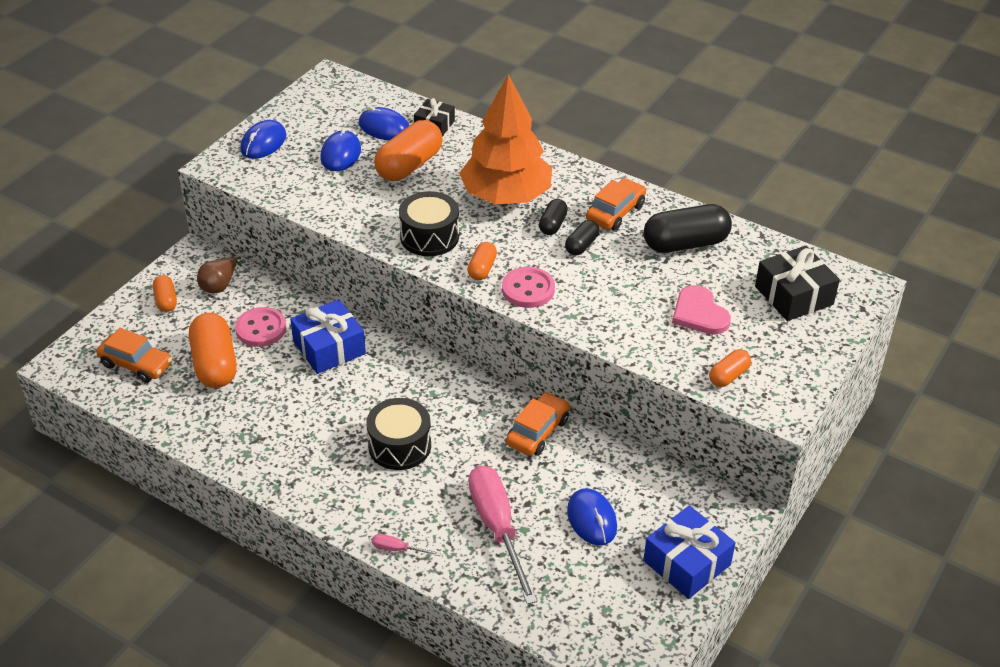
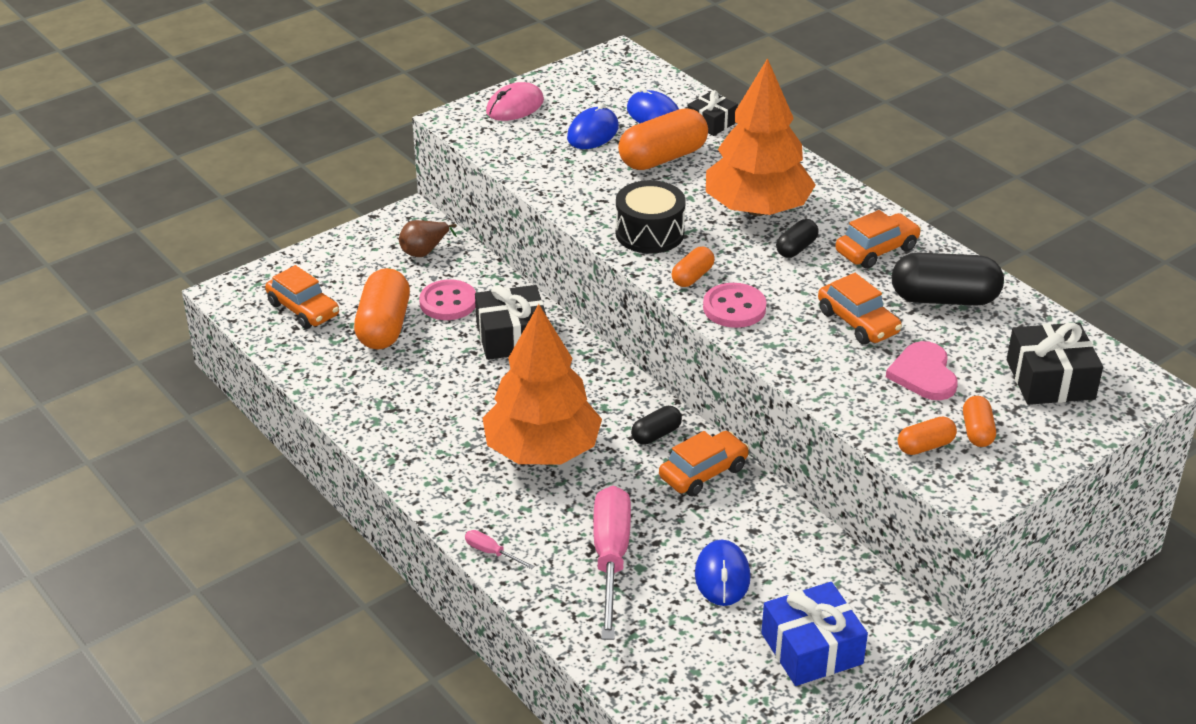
camera: 20 degrees right, 5 degrees down
orange capsule [153,275,177,312] -> orange capsule moved to [963,396,996,447]
blue mouse [240,120,286,159] -> pink mouse [486,82,544,121]
blue gift [290,299,366,374] -> black gift [475,285,546,360]
black drum [366,398,431,470] -> orange tree [482,304,602,465]
black capsule [565,220,599,255] -> black capsule moved to [631,406,682,445]
none -> orange car [818,273,902,344]

